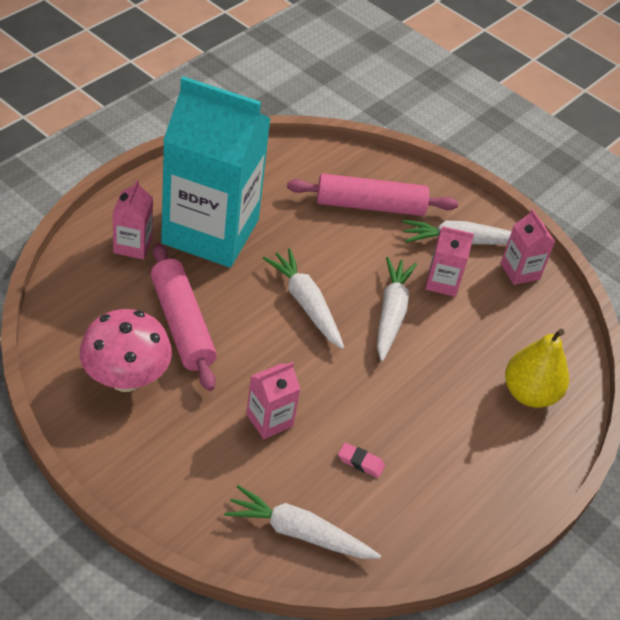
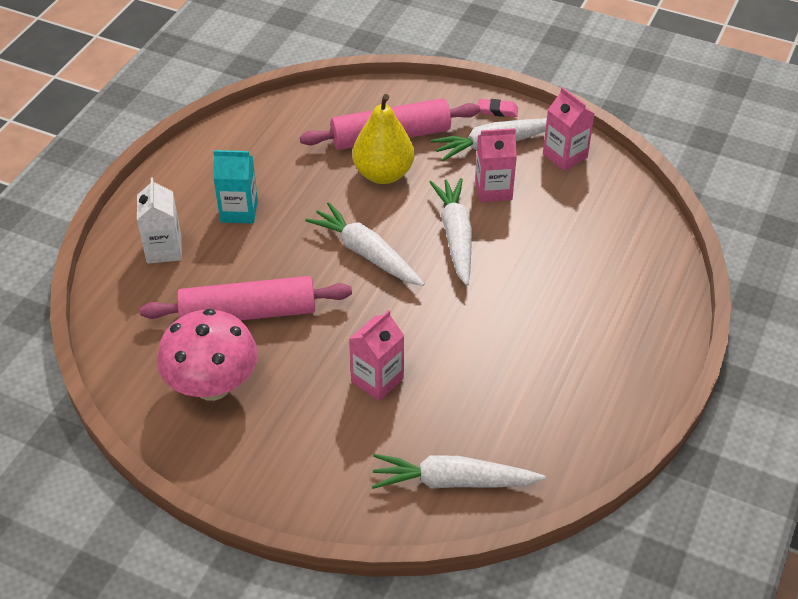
camera: 10 degrees left, 0 degrees up
pink carton [113,180,153,260] -> white carton [137,177,182,264]
pink rolling pin [151,243,217,391] -> pink rolling pin turned 60 degrees counterclockwise [140,276,352,320]
turquoise carton [161,76,271,267] -> turquoise carton [213,150,258,224], size x0.41
pink eraser [338,443,385,478] -> pink eraser moved to [478,99,518,117]
yellow pear [505,329,569,408] -> yellow pear moved to [353,94,414,184]

